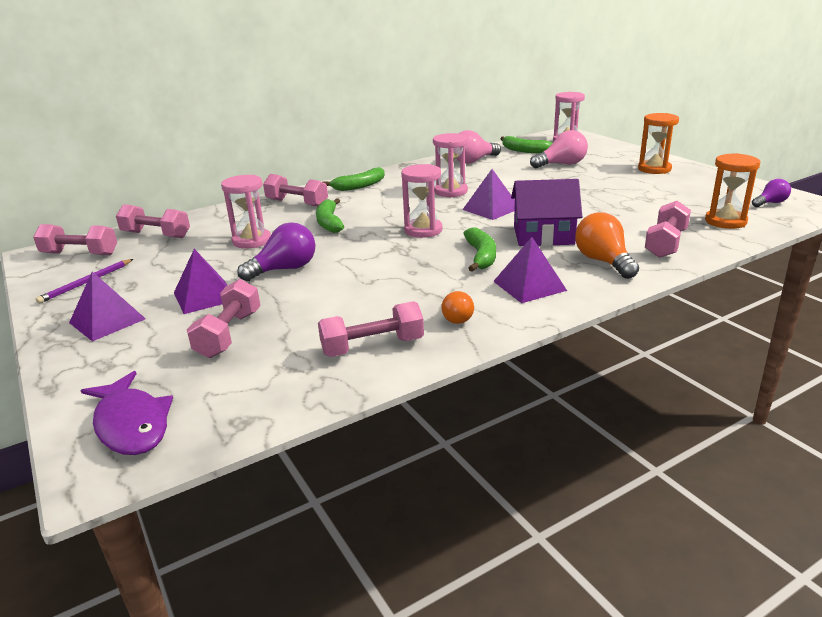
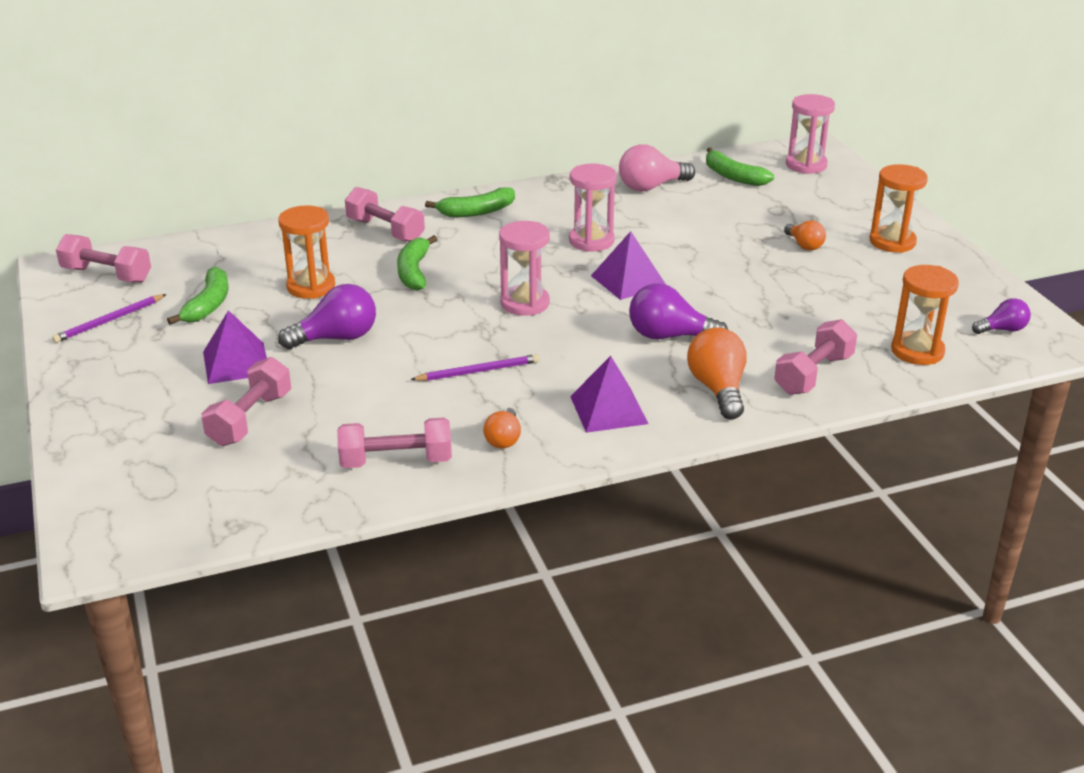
camera: 10 degrees right, 5 degrees up
purple pyramid [69,271,146,341] -> none
purple fish [80,371,173,455] -> none
pink dumbbell [116,204,190,238] -> none
pink hourglass [221,175,271,249] -> orange hourglass [278,205,335,299]
green banana [463,228,496,272] -> green banana moved to [167,267,228,325]
purple house [511,179,582,246] -> purple light bulb [629,284,728,339]
pink light bulb [530,130,588,168] -> none
none -> purple pencil [410,354,540,381]
none -> orange light bulb [784,220,826,251]

